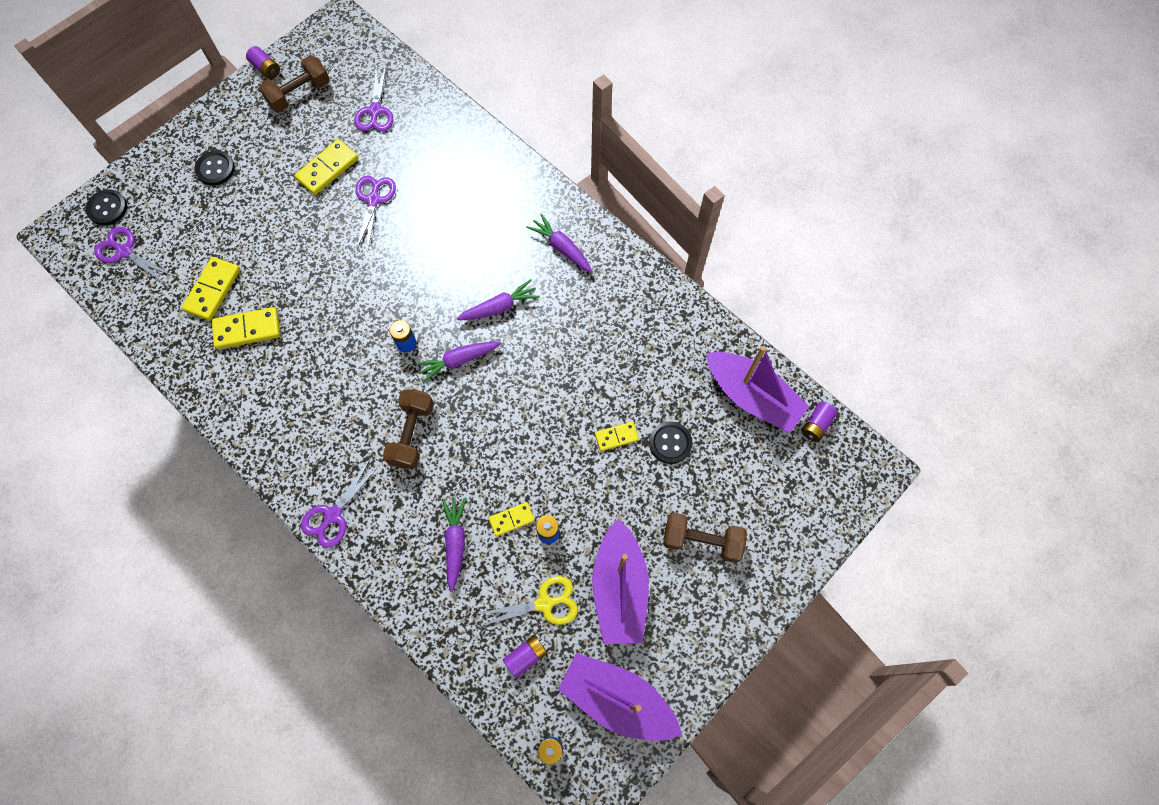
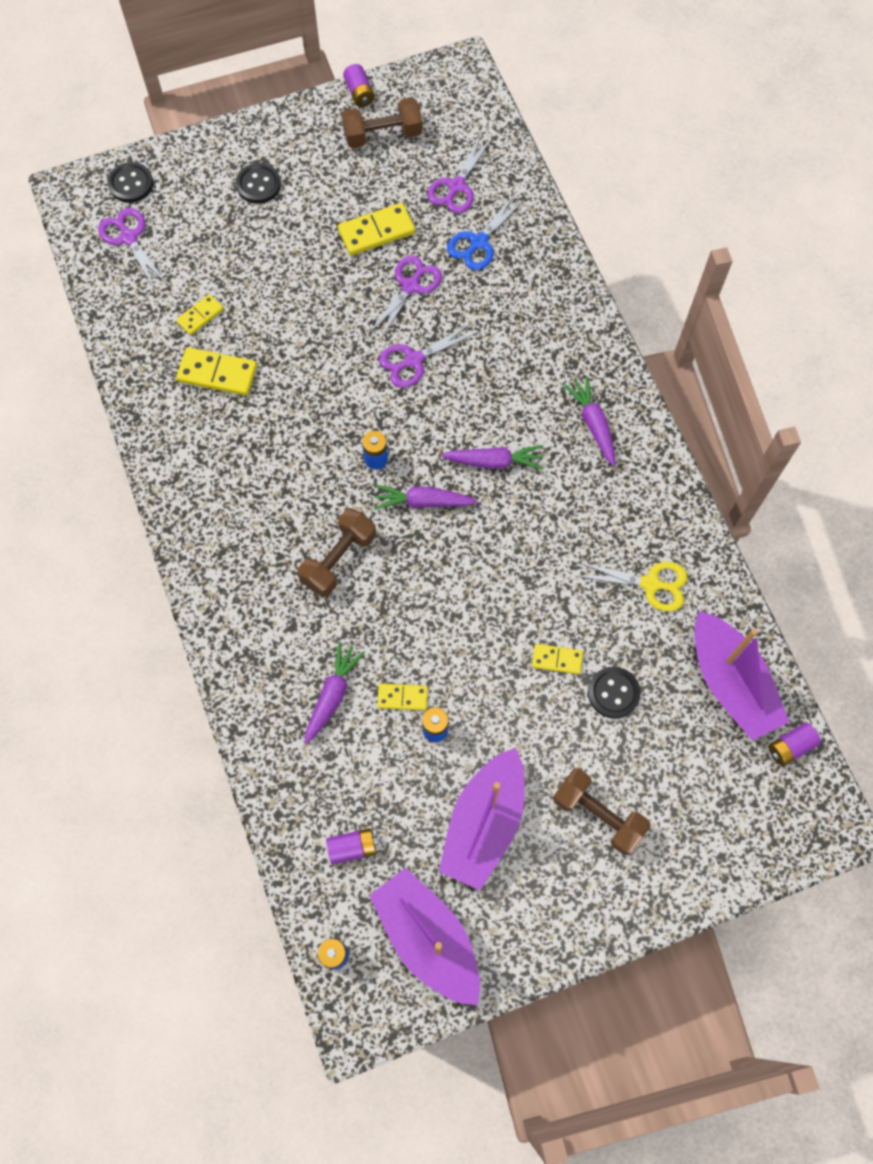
camera: 25 degrees right, 0 degrees up
yellow domino [181,257,241,321] -> yellow domino [176,294,223,335], size x0.61
purple scissors [301,458,380,548] -> purple scissors moved to [379,323,478,388]
yellow scissors [476,576,578,627] -> yellow scissors moved to [577,562,688,612]
none -> blue scissors [447,193,526,270]

